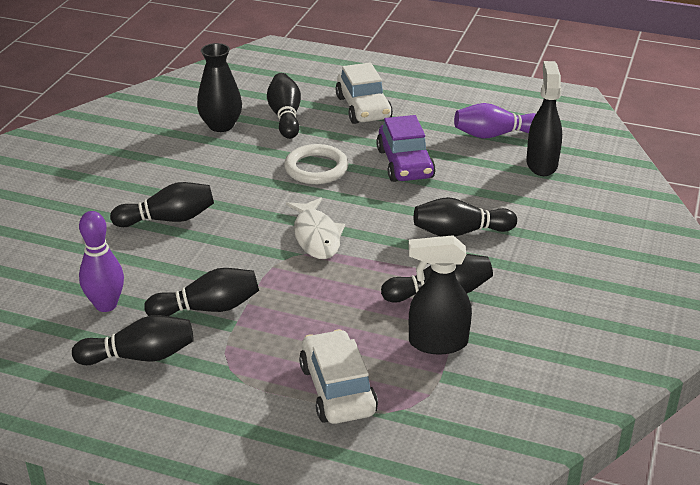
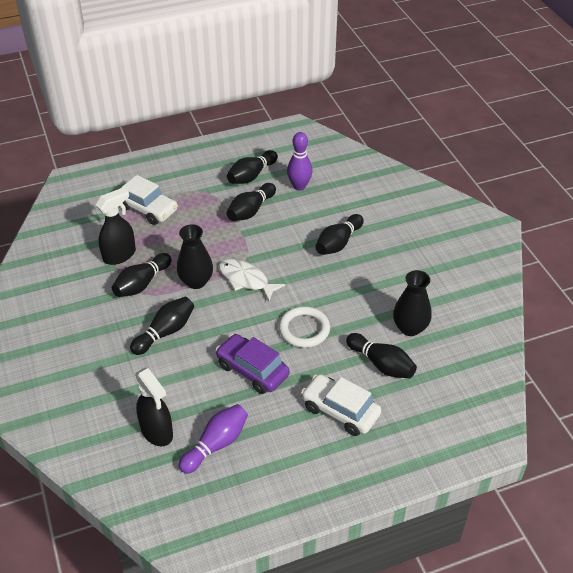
camera: 140 degrees right, 10 degrees up
none -> black vase [177,224,213,289]

